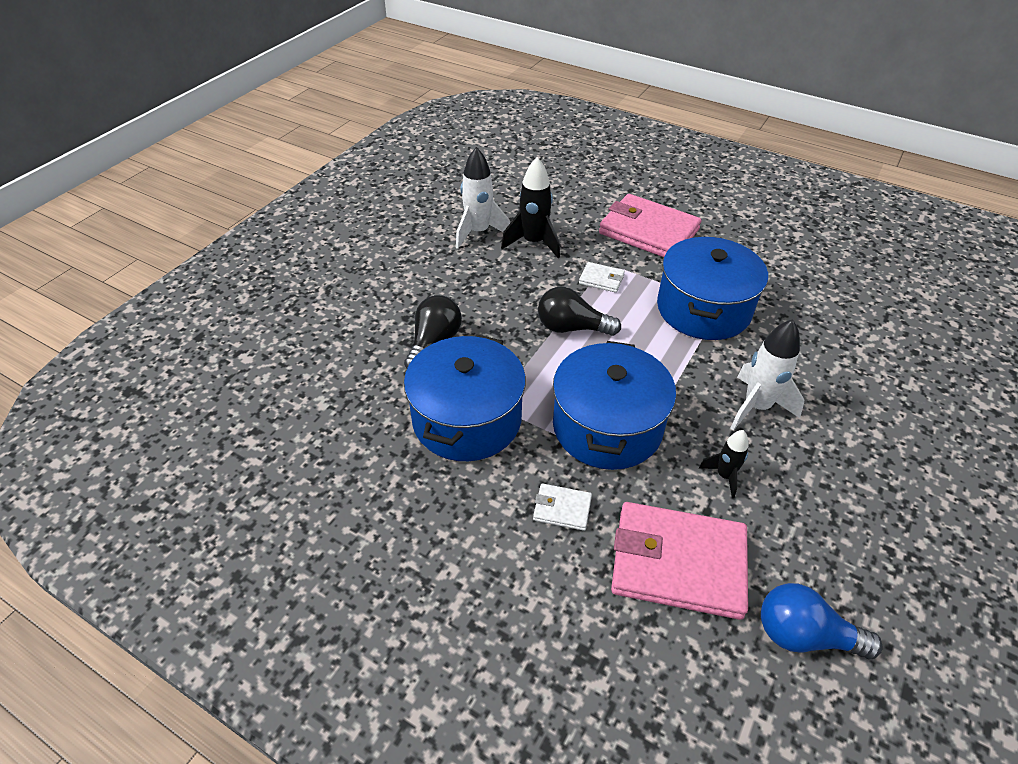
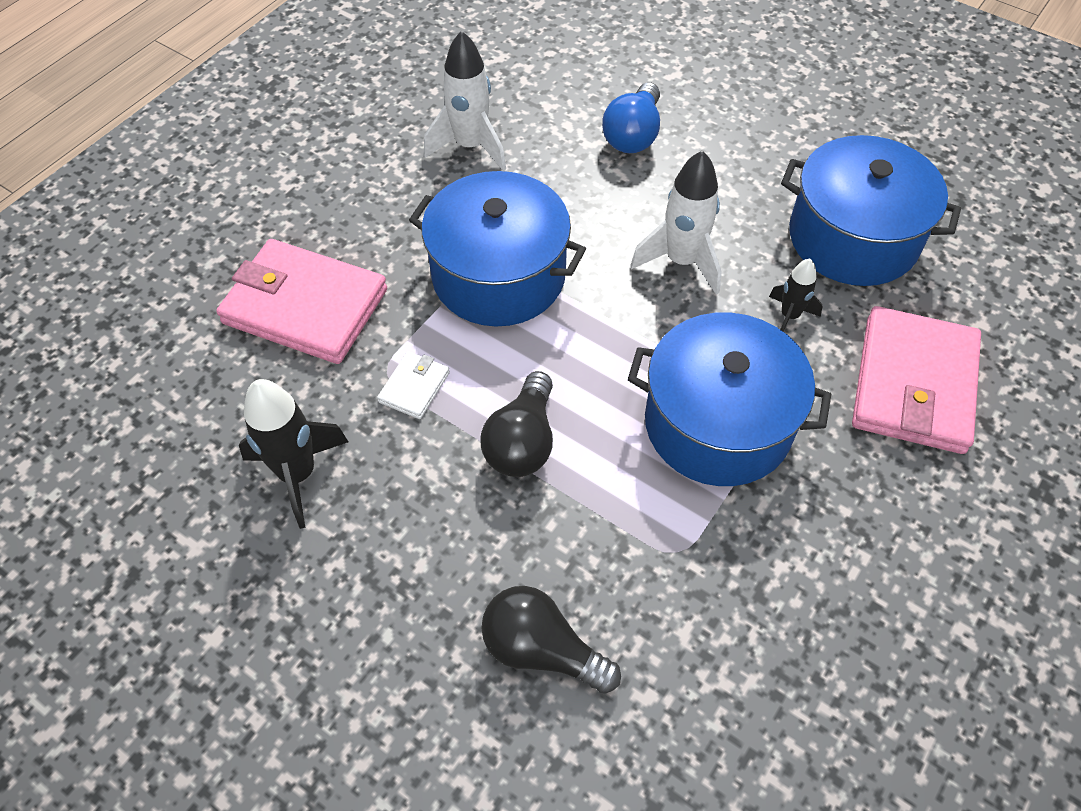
camera: 85 degrees left, 10 degrees up
blue pot [404,334,526,461] -> blue pot moved to [781,135,961,286]
white rocket [456,147,510,249] -> white rocket moved to [424,31,506,171]
white wallet [533,483,592,531] -> none
pink wallet [599,194,702,257] -> pink wallet turned 75 degrees clockwise [216,239,387,364]
blue light bulb [761,583,883,659] -> blue light bulb moved to [602,82,660,153]

